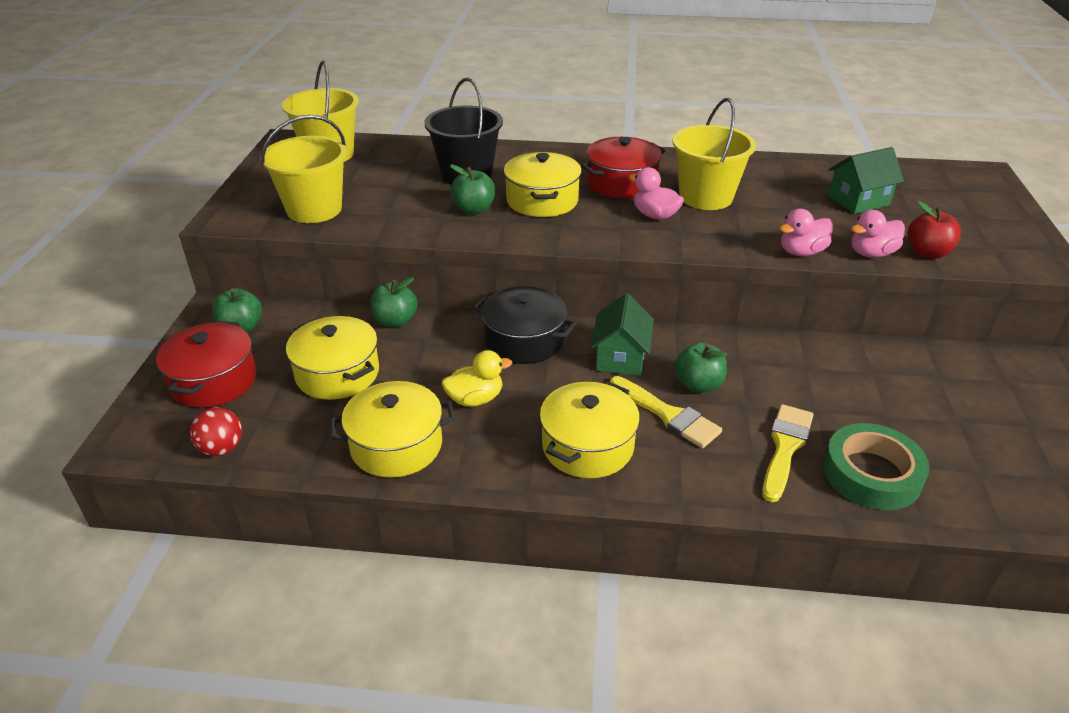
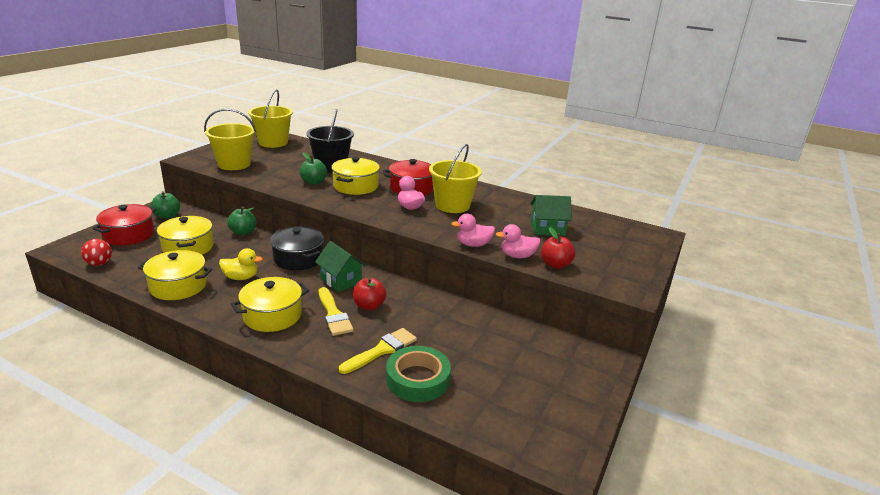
camera: 20 degrees right, 10 degrees down
green house [591,293,654,376] -> green house turned 75 degrees counterclockwise [315,241,366,292]
green apple [675,343,727,393] -> red apple [353,278,386,310]

